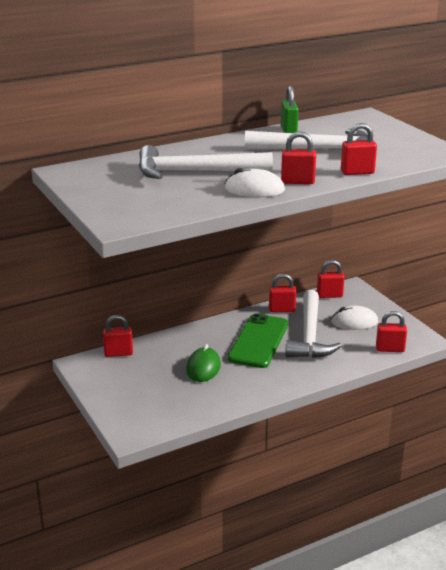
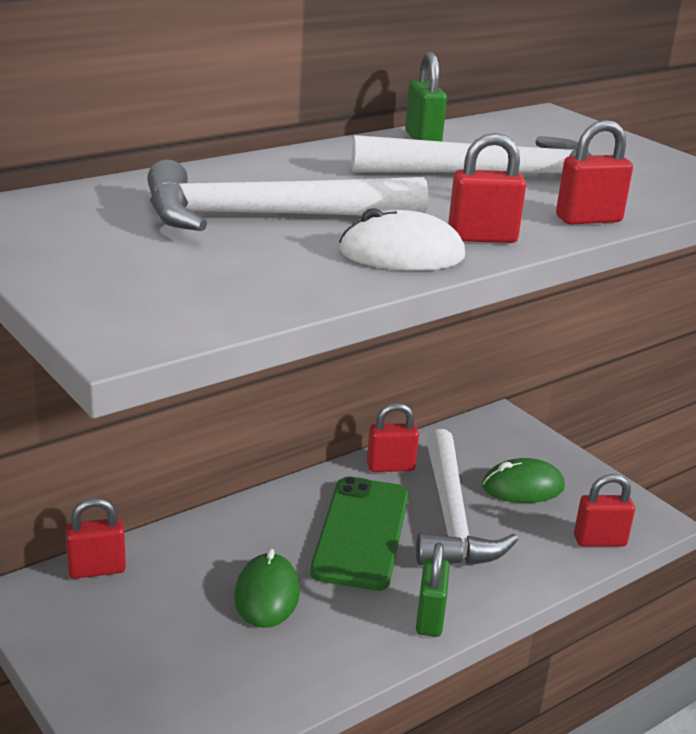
camera: 10 degrees left, 0 degrees up
red padlock [317,260,345,298] -> none
white mouse [331,306,378,330] -> green mouse [482,458,565,503]
none -> green padlock [416,543,450,637]

